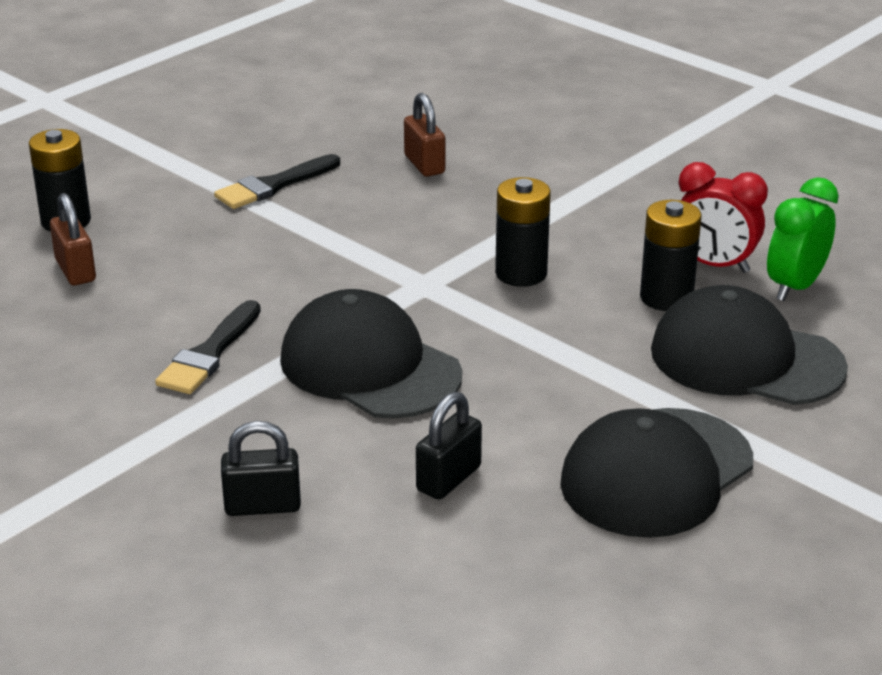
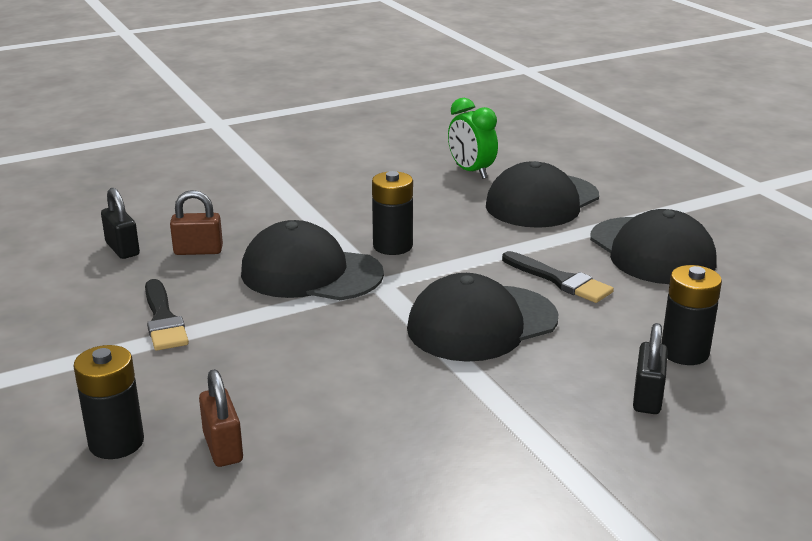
camera: 70 degrees left, 5 degrees down
brown padlock [50,193,96,285] -> brown padlock turned 75 degrees clockwise [199,369,243,467]
black brush [155,300,261,394] -> black brush moved to [502,251,614,303]
black padlock [416,392,482,500] -> black padlock moved to [101,188,140,259]
black battery [640,200,702,311] -> black battery moved to [661,265,722,365]
red clock [678,162,768,273] -> none
none -> black cap [241,220,384,300]

